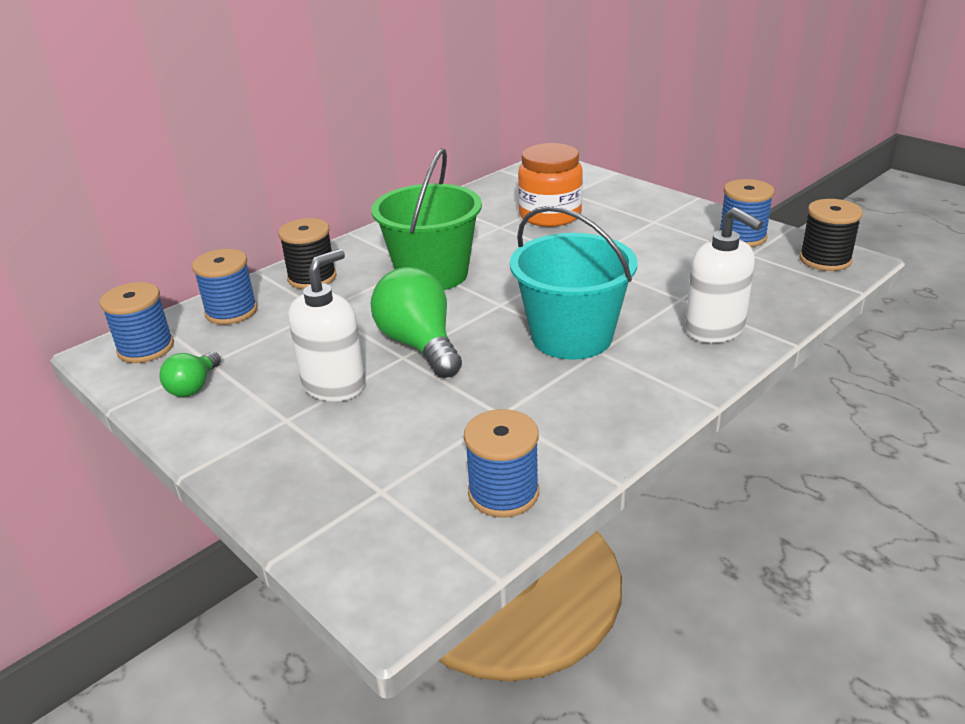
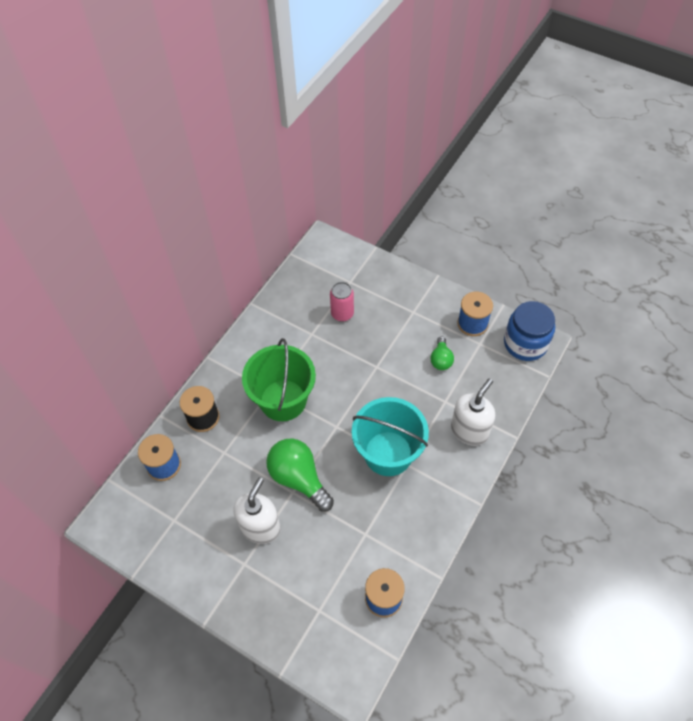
camera: 15 degrees left, 25 degrees up
blue spool [100,282,174,363] -> none
green light bulb [159,352,221,397] -> green light bulb moved to [430,336,454,370]
orange jar [518,143,583,227] -> pink can [330,282,354,322]
white soap dispenser [685,207,763,343] -> white soap dispenser turned 90 degrees counterclockwise [451,378,495,446]
black spool [799,199,863,271] -> blue jar [504,301,555,361]

